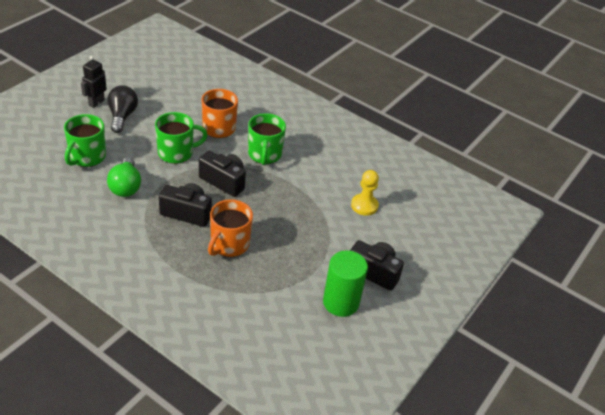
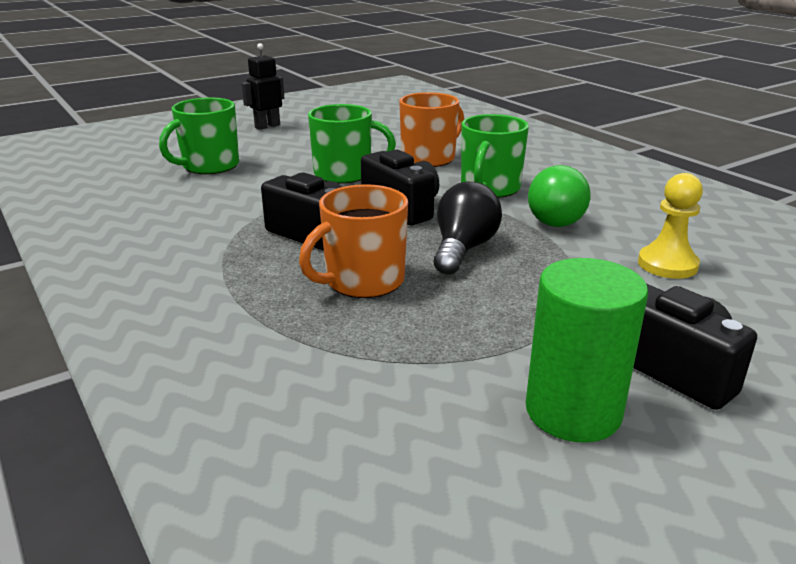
camera: 25 degrees right, 15 degrees down
black light bulb [107,85,138,133] -> black light bulb moved to [434,182,502,275]
green light bulb [107,157,141,197] -> green light bulb moved to [528,165,591,227]

